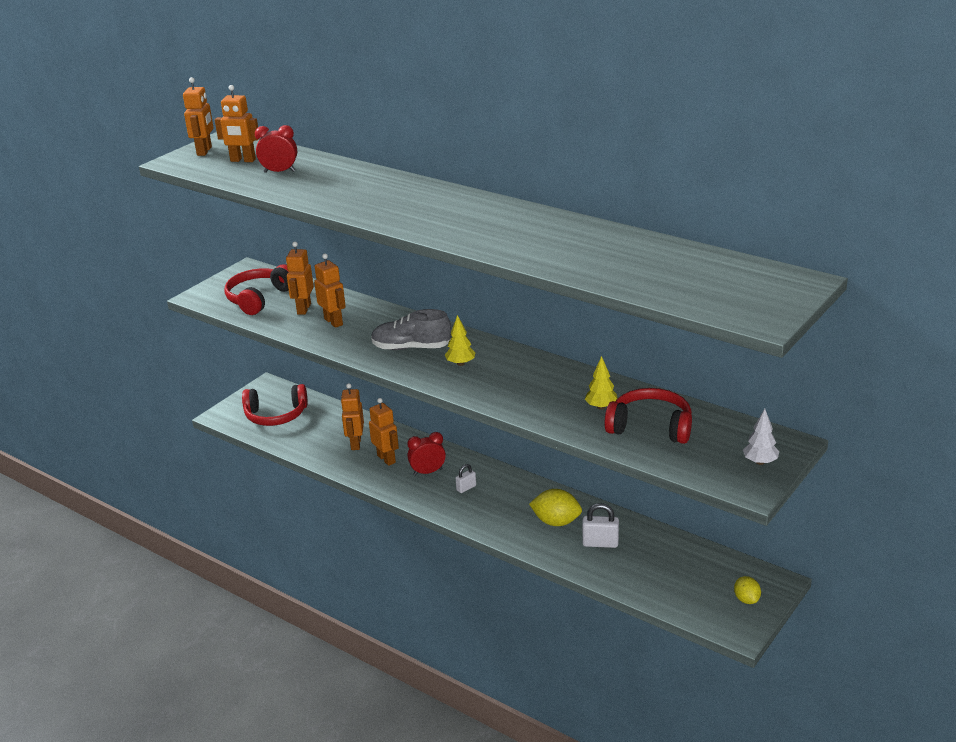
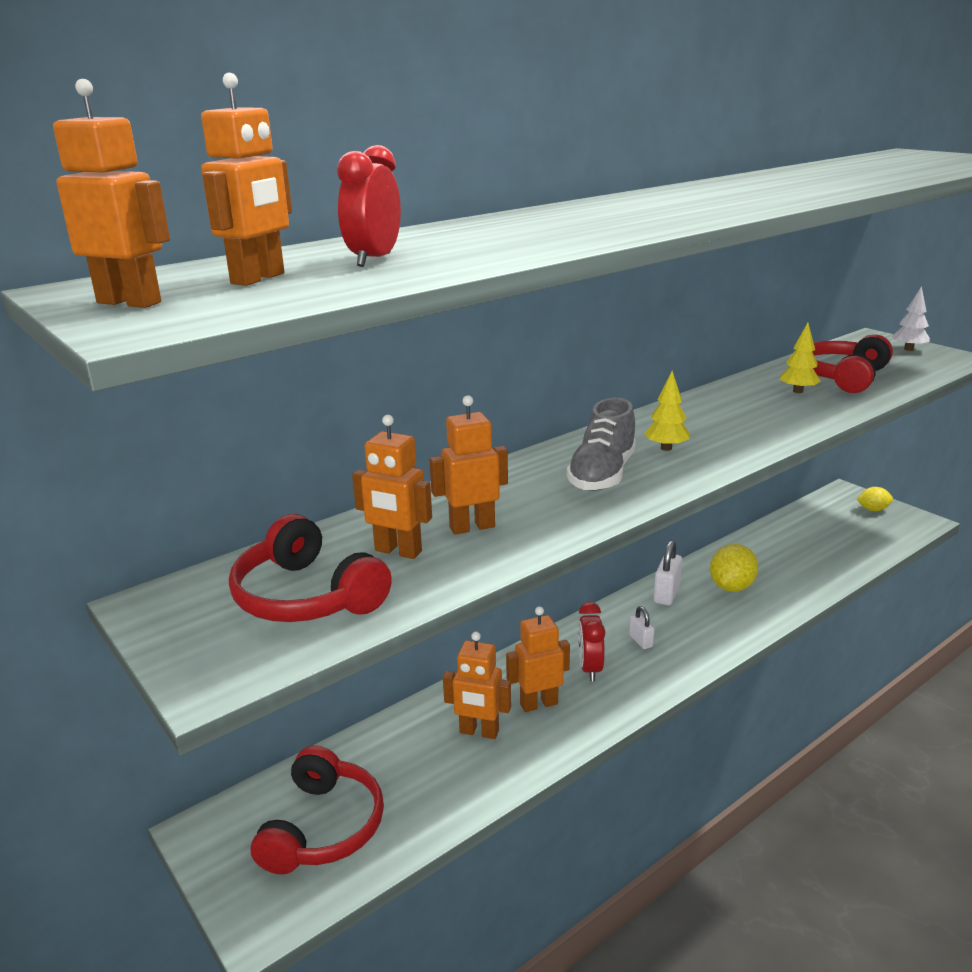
camera: 75 degrees left, 5 degrees down
white padlock [582,503,619,548] -> white padlock moved to [653,540,682,605]

